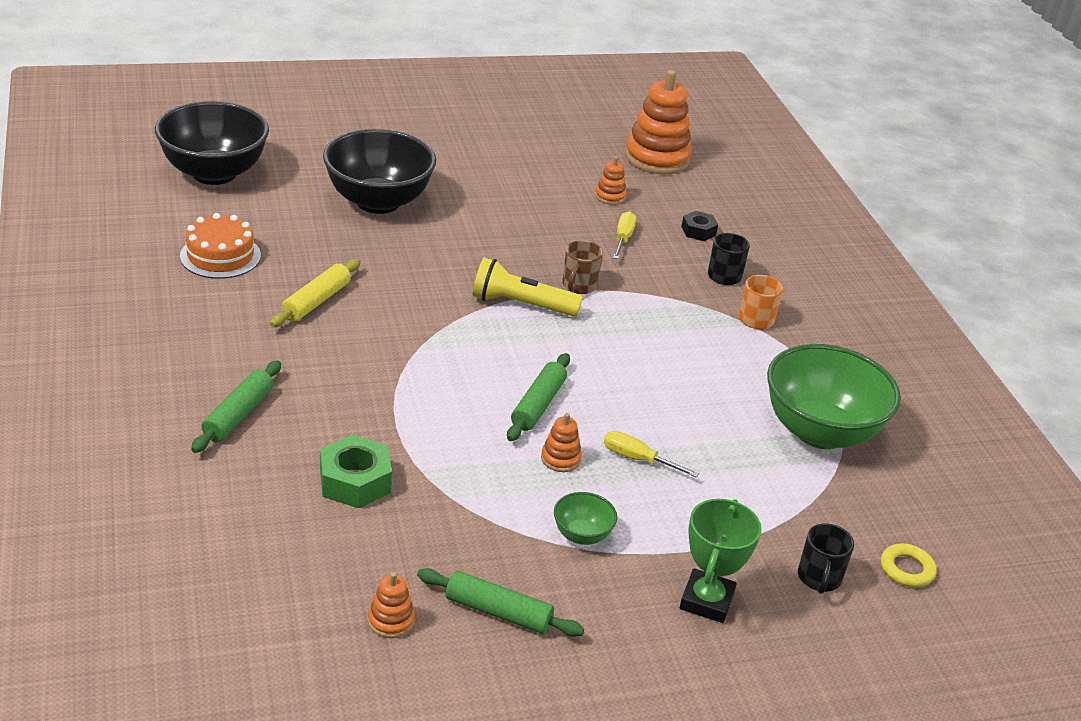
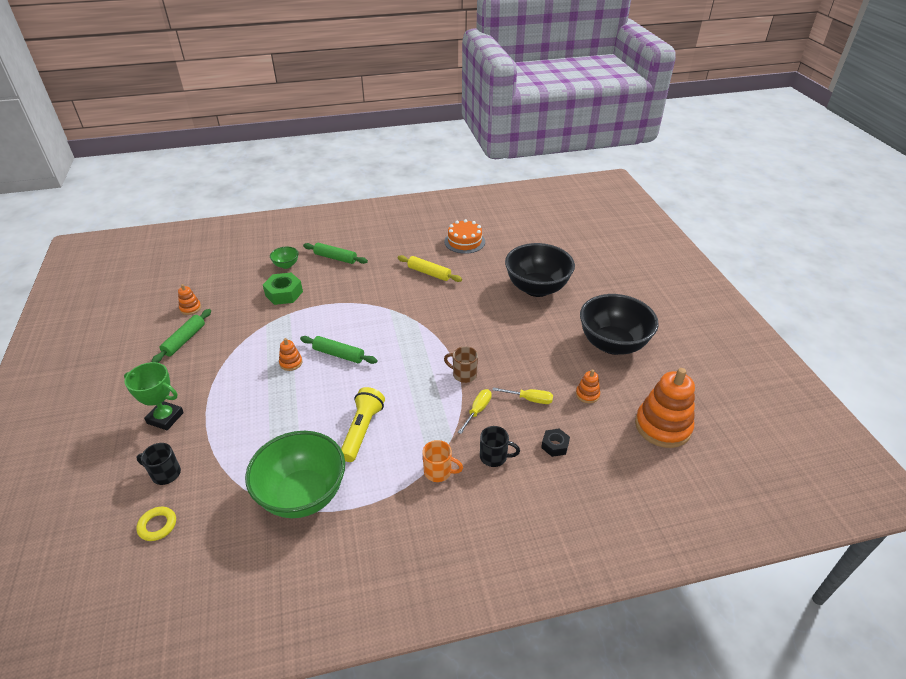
camera: 95 degrees right, 5 degrees up
black bowl [155,101,269,185] -> black bowl moved to [580,294,659,355]
yellow flashlight [472,258,583,317] -> yellow flashlight moved to [341,387,385,462]
green bowl [554,492,617,545] -> green bowl moved to [270,247,299,269]
yellow screwdriver [604,431,699,478] -> yellow screwdriver moved to [458,389,492,434]

